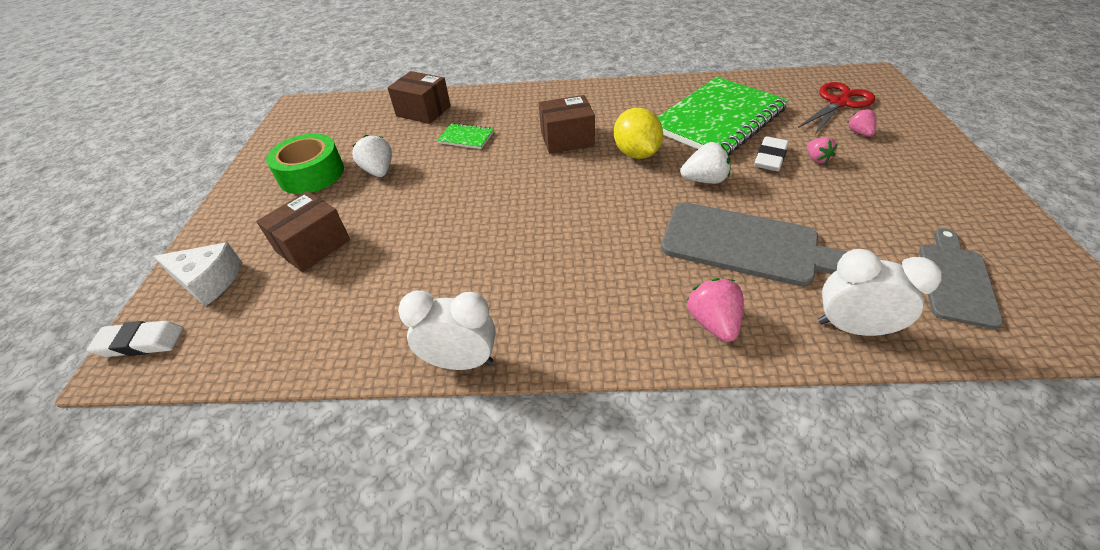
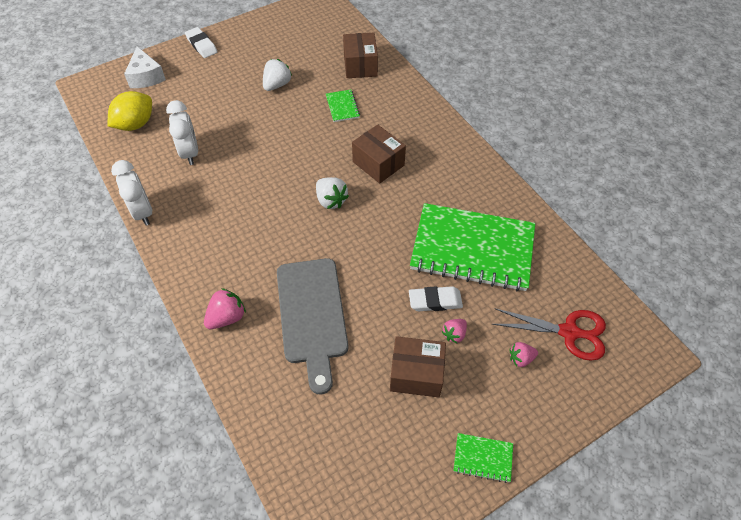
camera: 55 degrees right, 10 degrees up
white eraser [87,321,183,357] -> white eraser moved to [185,27,217,58]
brown box [256,191,350,272] -> brown box moved to [390,336,446,397]
green tape [266,133,344,194] -> none
yellow lemon [614,108,663,159] -> yellow lemon moved to [107,91,152,131]
white strawberry [680,142,731,184] -> white strawberry moved to [316,177,349,209]
white clock [818,249,942,336] -> white clock moved to [166,100,198,165]
pink strawberry [848,108,877,137] -> pink strawberry turned 150 degrees counterclockwise [509,342,538,367]
grey cutting board [919,228,1003,329] -> none
none -> green notebook [453,433,513,483]

